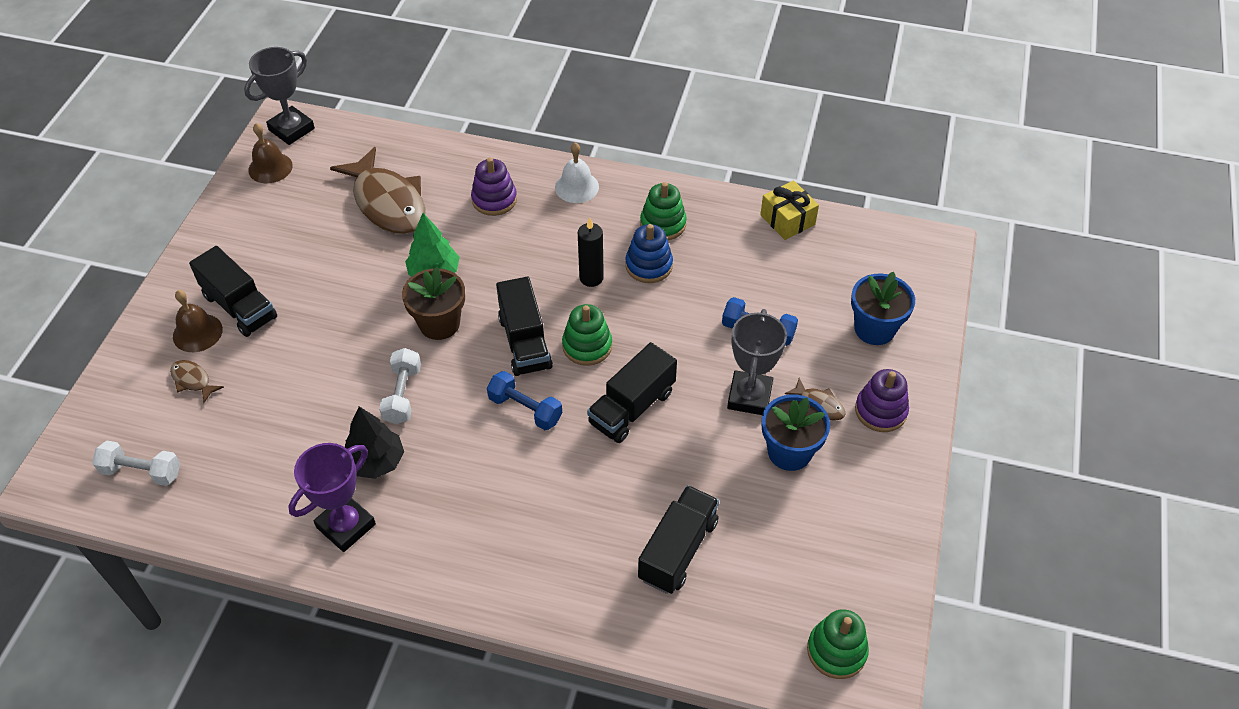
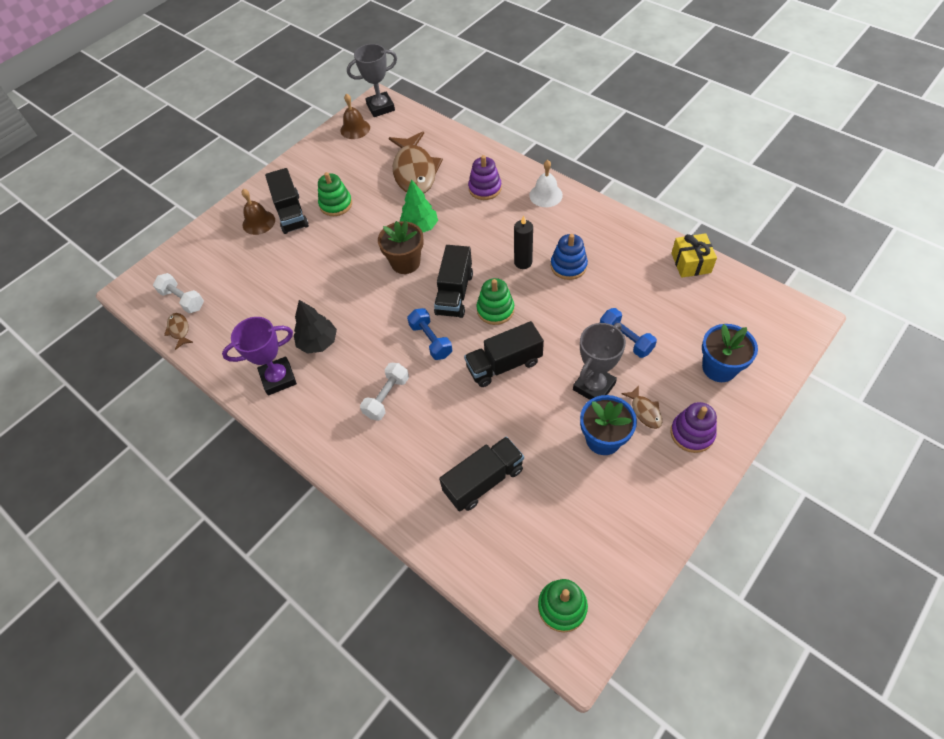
camera: 30 degrees right, 5 degrees up
brown fish [170,360,224,403] -> brown fish moved to [164,313,194,350]
white dumbbell [379,348,421,424] -> white dumbbell moved to [360,363,409,421]
green stacking toy [640,182,687,240] -> green stacking toy moved to [318,172,352,216]

